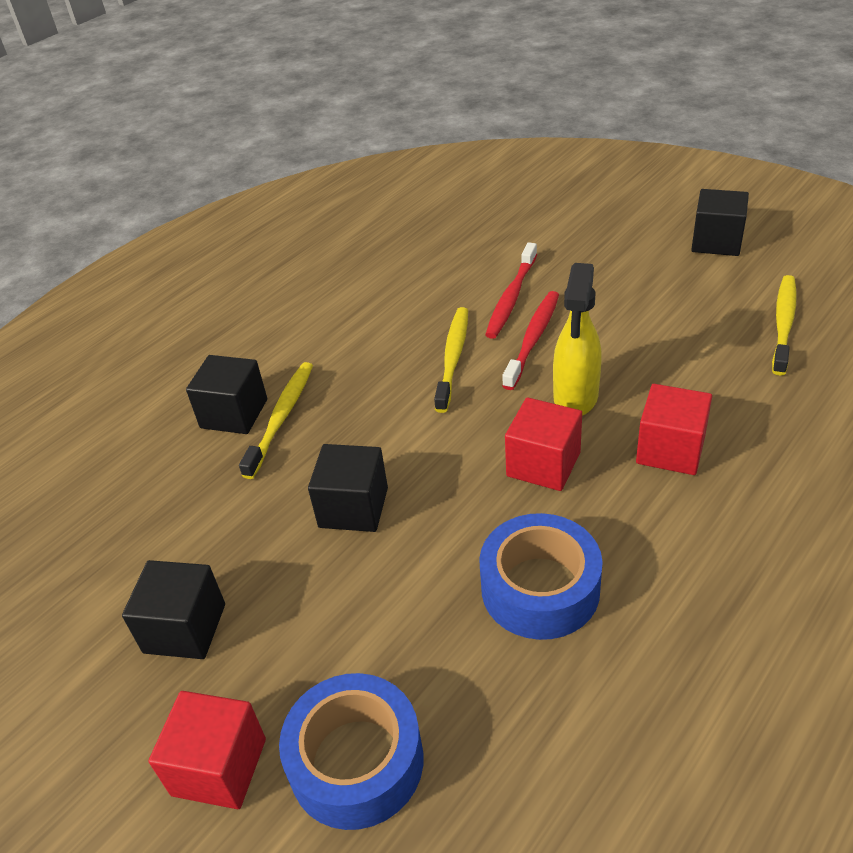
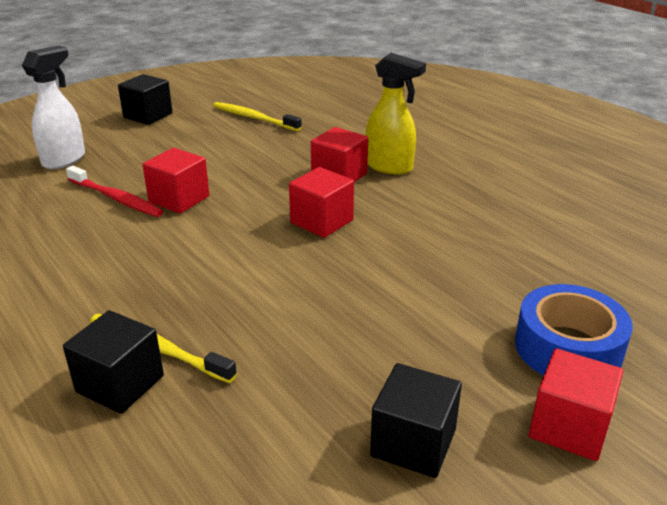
camera: 80 degrees left, 10 degrees down
black cube [308,444,388,532] -> none
yellow toothbrush [434,307,468,413] -> none
blue tape [479,513,603,640] -> none
red toothbrush [502,291,559,390] -> red cube [142,148,209,214]
yellow spray bottle [553,263,602,416] -> yellow spray bottle moved to [366,53,426,174]
none -> white spray bottle [22,45,85,169]

